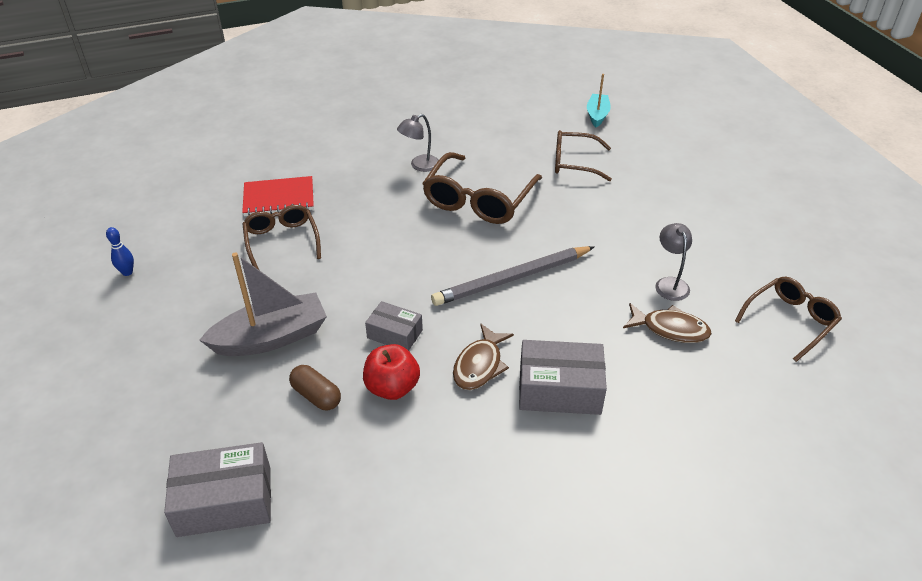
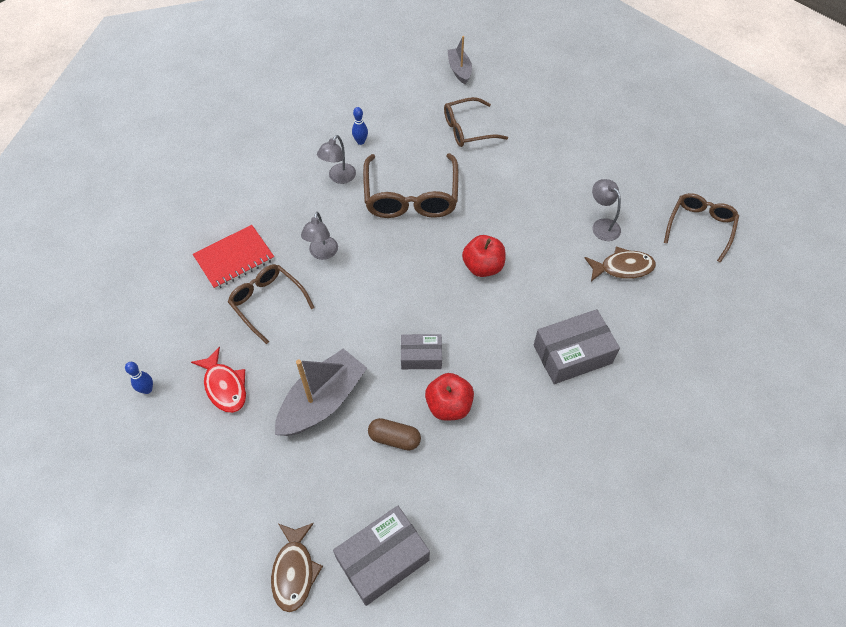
camera: 25 degrees left, 15 degrees up
grey pencil [431,246,594,306] -> red apple [462,235,505,277]
brown fish [453,323,514,390] -> brown fish moved to [271,523,323,613]
turquoise boat [587,74,611,127] -> grey boat [448,36,472,84]
none -> red fish [191,347,246,413]
none -> grey lamp [301,212,338,260]
none -> blue bowling pin [352,107,368,145]

